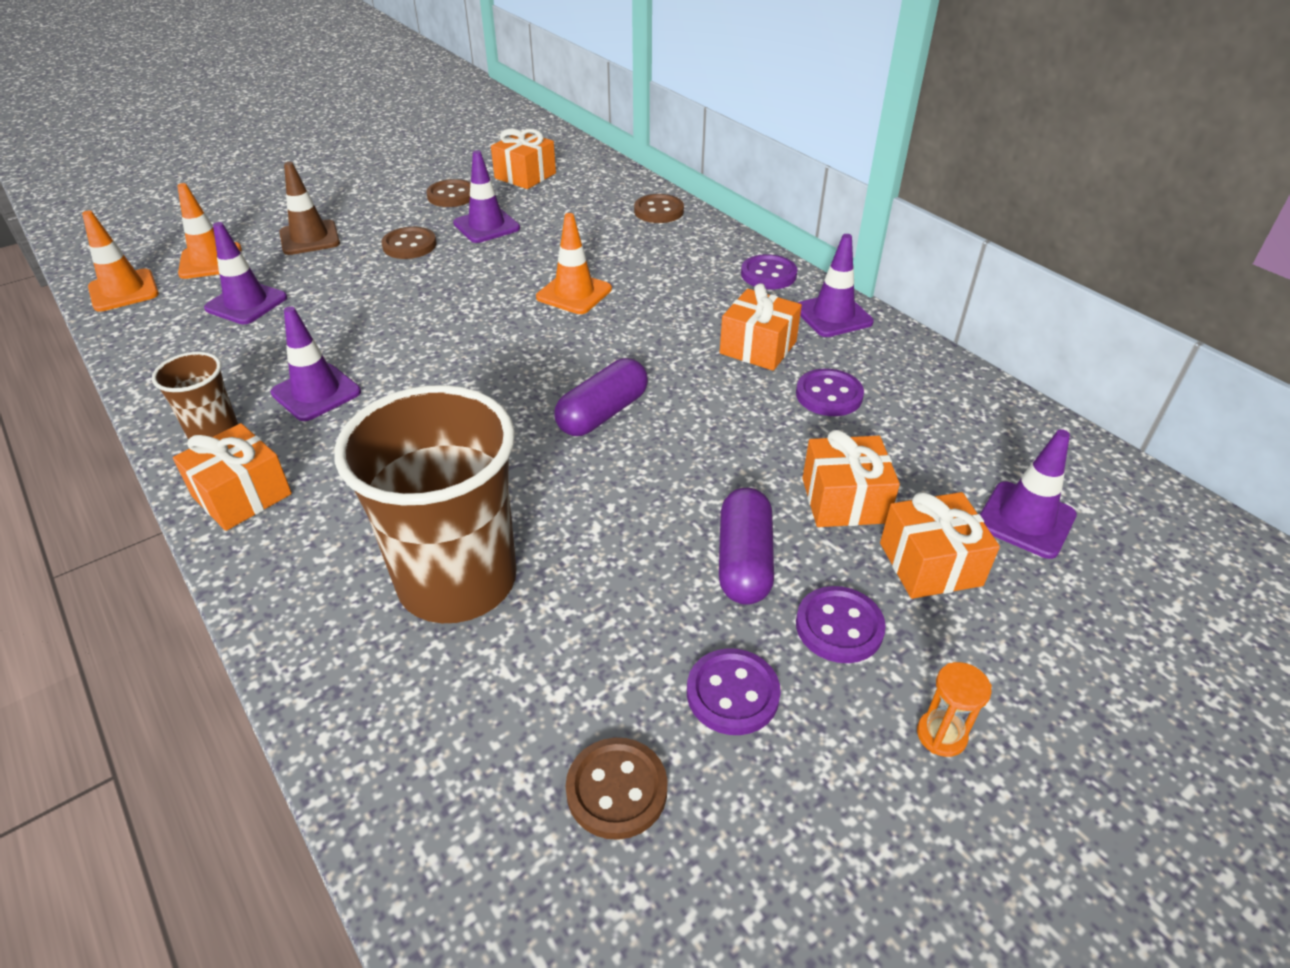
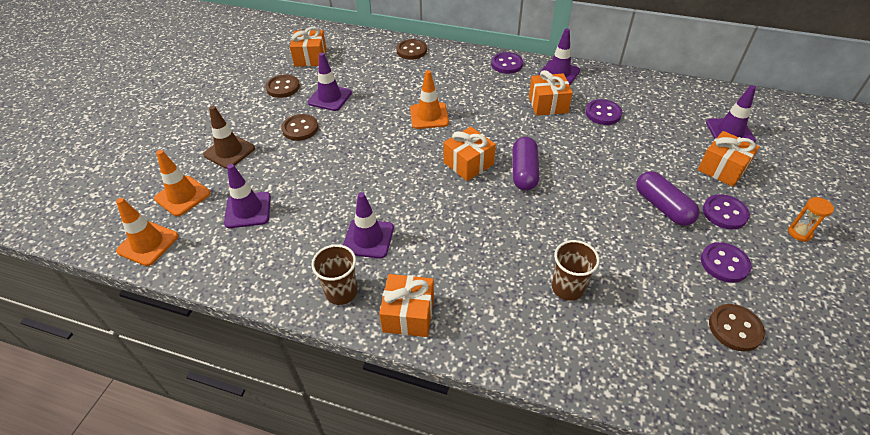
camera: 35 degrees left, 5 degrees up
brown cup [334,385,516,623] -> brown cup [552,240,600,301], size x0.48
orange gift [802,430,900,527] -> orange gift moved to [443,127,496,181]

